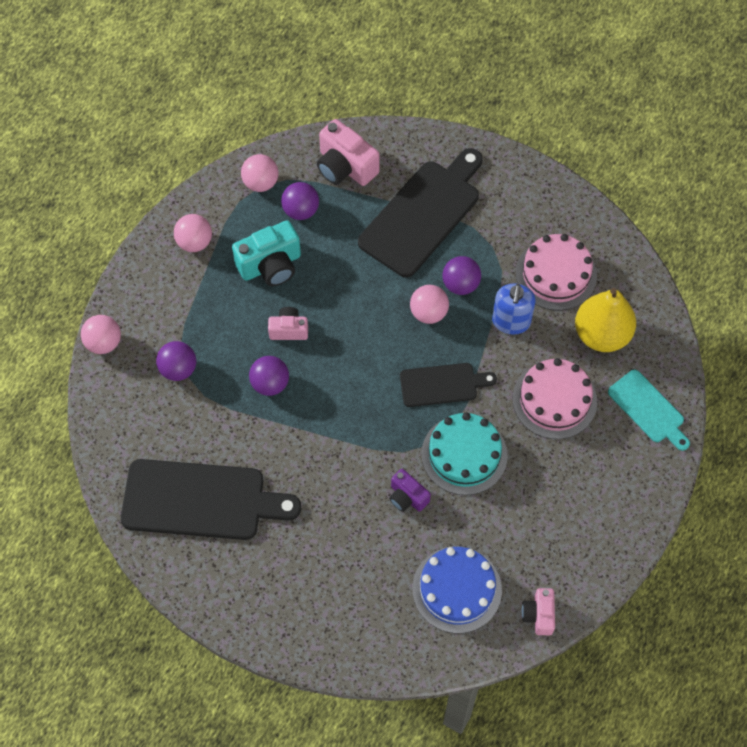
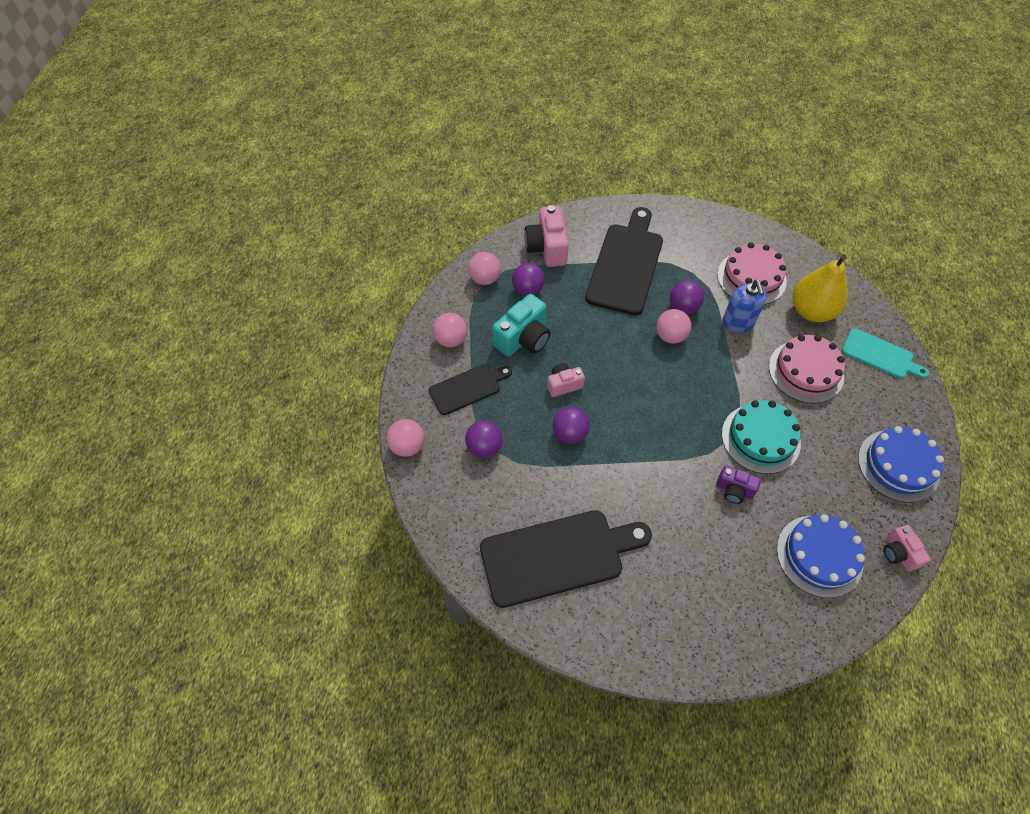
camera: 20 degrees left, 5 degrees down
pink camera [317,119,380,186] -> pink camera turned 60 degrees clockwise [524,205,569,267]
black cutting board [400,363,497,407] -> black cutting board moved to [429,364,512,415]
none -> blue cake [858,426,944,502]

